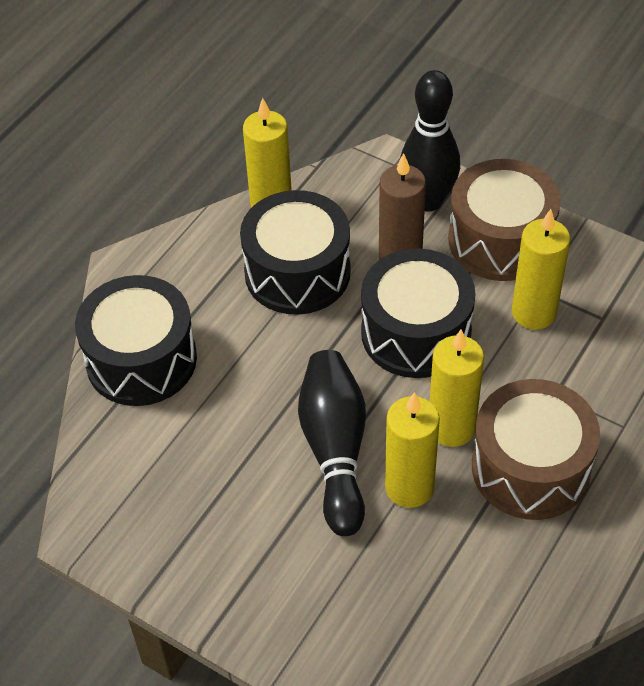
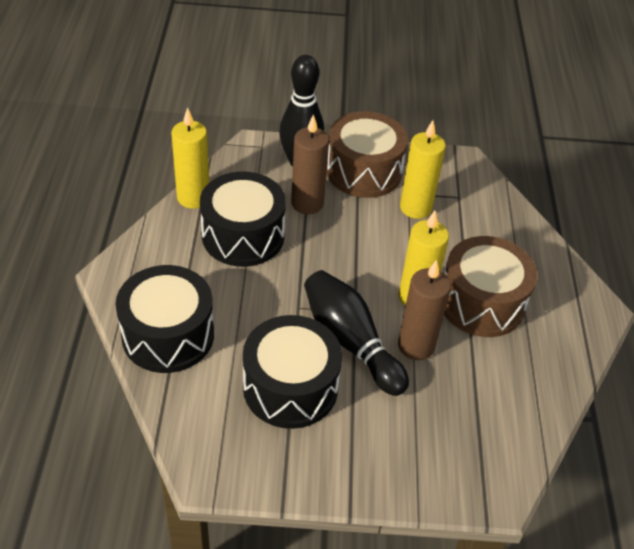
camera: 35 degrees left, 5 degrees down
black drum [361,249,476,378] -> black drum moved to [243,315,342,429]
yellow candle [385,392,440,508] -> brown candle [398,260,451,360]

